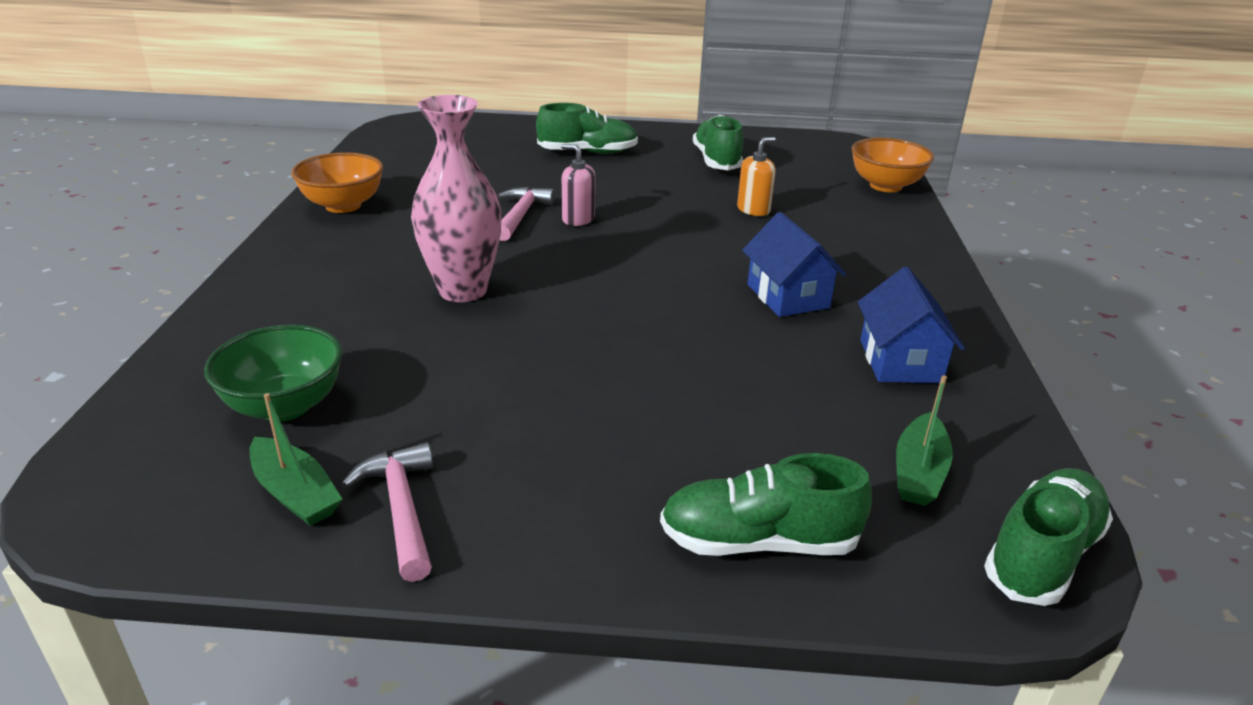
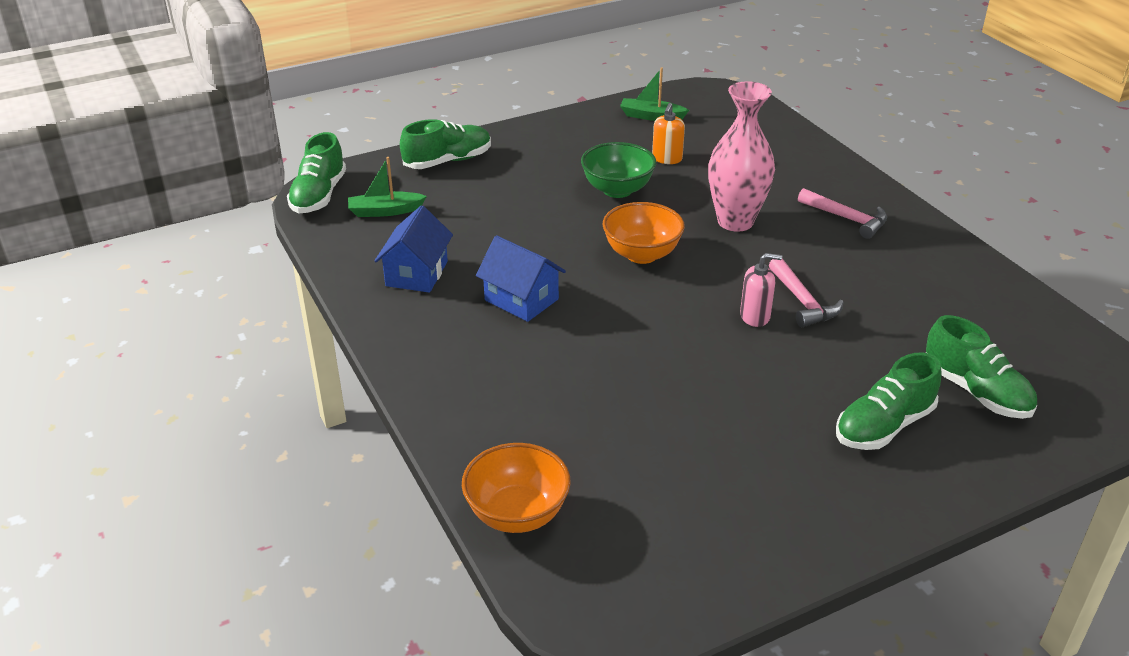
camera: 150 degrees right, 5 degrees up
green bowl [204,324,342,421] -> green bowl moved to [581,142,656,198]
orange bowl [291,152,383,213] -> orange bowl moved to [603,202,685,264]
pink hammer [341,442,433,582] -> pink hammer moved to [798,188,887,239]
green shoe [693,115,743,170] -> green shoe moved to [926,315,1037,419]
orange soap dispenser [737,137,776,216] -> orange soap dispenser moved to [652,103,685,164]
blue house [858,267,965,383] -> blue house turned 45 degrees clockwise [375,205,453,293]
green boat [896,375,953,506] -> green boat turned 90 degrees counterclockwise [348,157,427,217]

